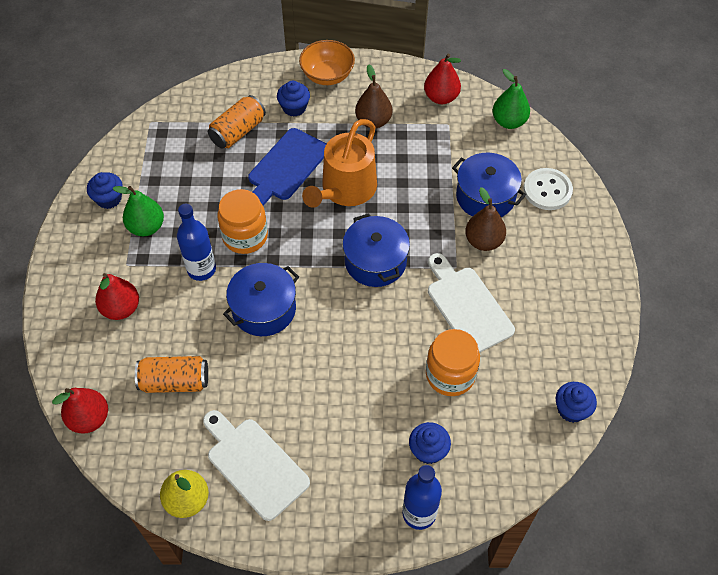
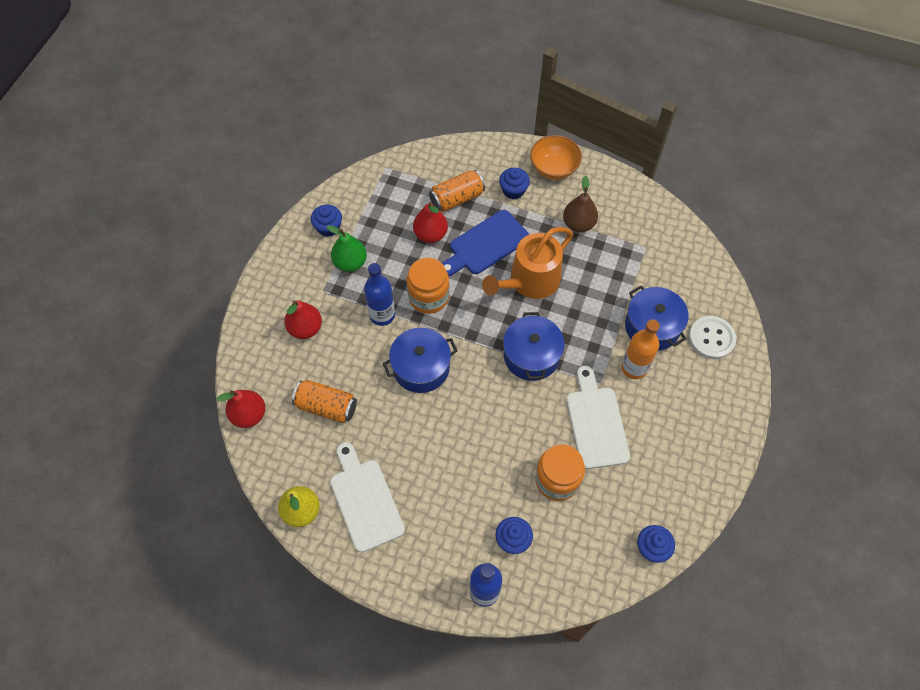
camera: 20 degrees right, 5 degrees up
red pear [424,54,461,104] -> red pear moved to [413,202,448,243]
brown pear [465,187,506,251] -> orange bottle [621,319,660,379]
green pear [492,69,530,129] -> none

